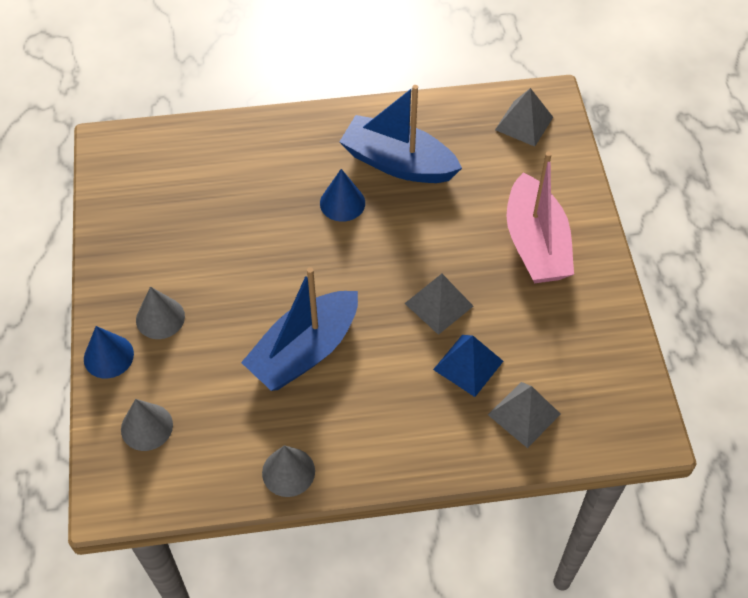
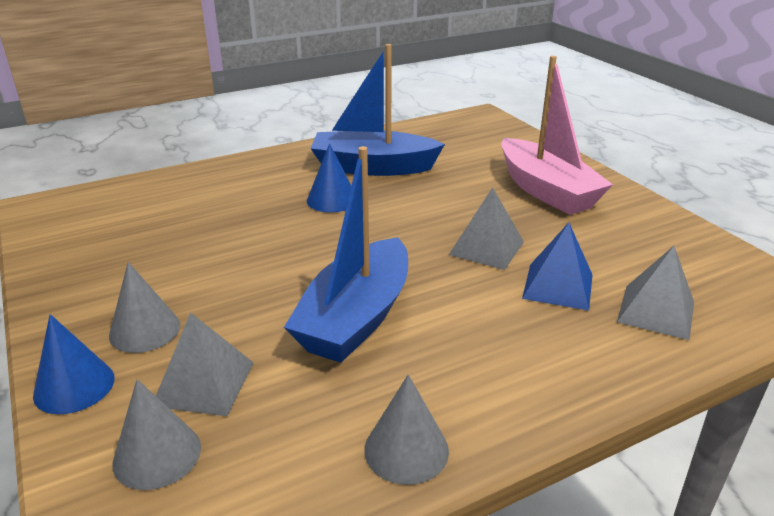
camera: 20 degrees left, 25 degrees down
grey pyramid [495,88,553,147] -> grey pyramid moved to [156,312,254,416]

